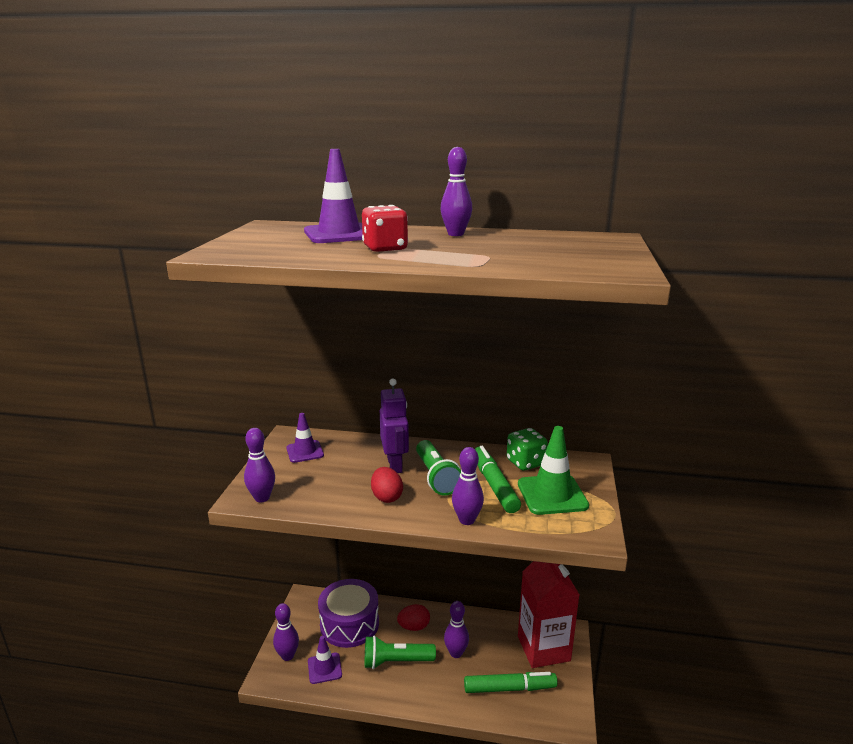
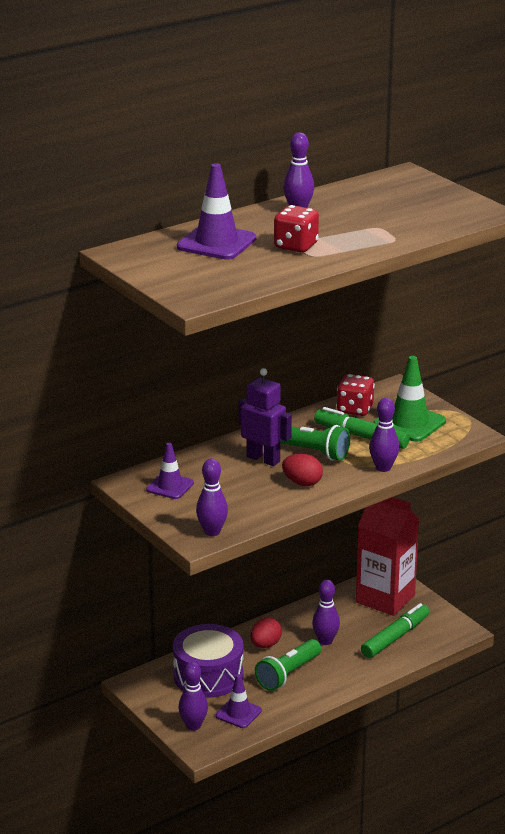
camera: 45 degrees left, 5 degrees up
green dice [507,428,548,471] -> red dice [336,374,375,416]

